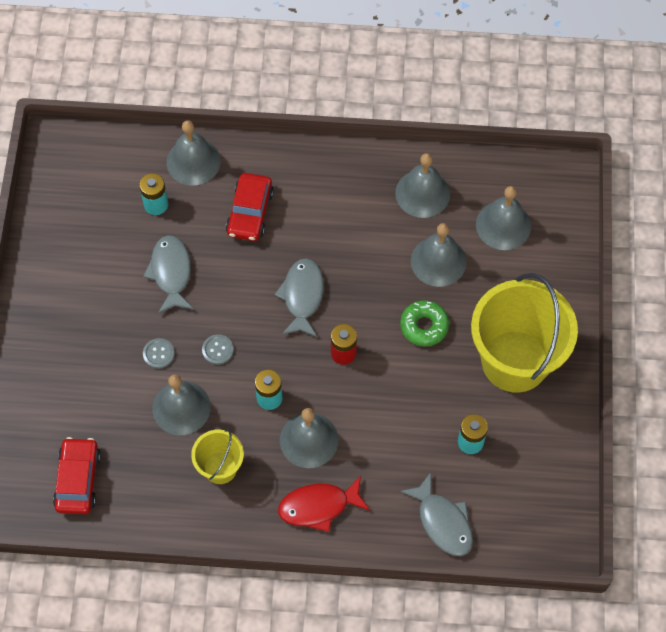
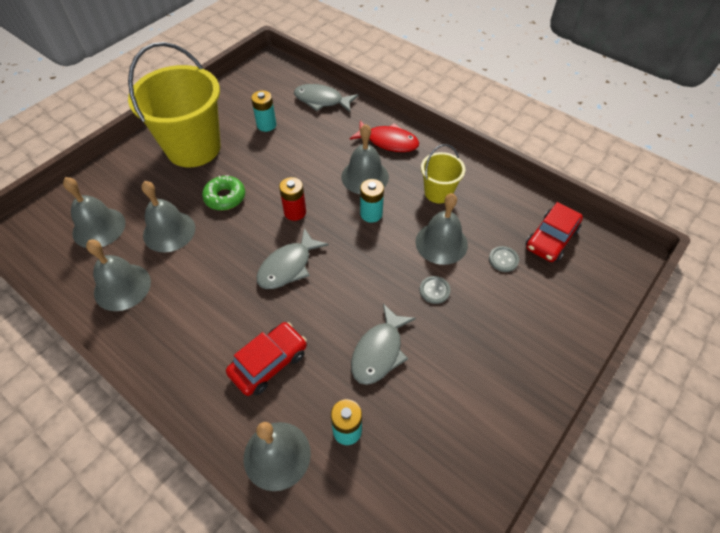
camera: 145 degrees left, 10 degrees down
grey button [202,334,234,365] -> grey button moved to [489,246,519,272]
grey fish [400,472,473,556] -> grey fish turned 75 degrees counterclockwise [294,84,358,112]

